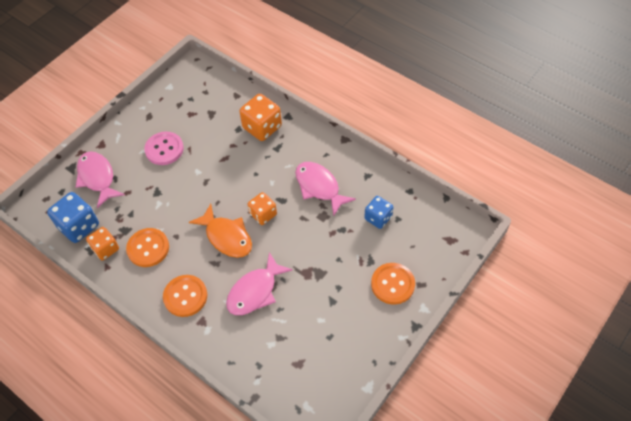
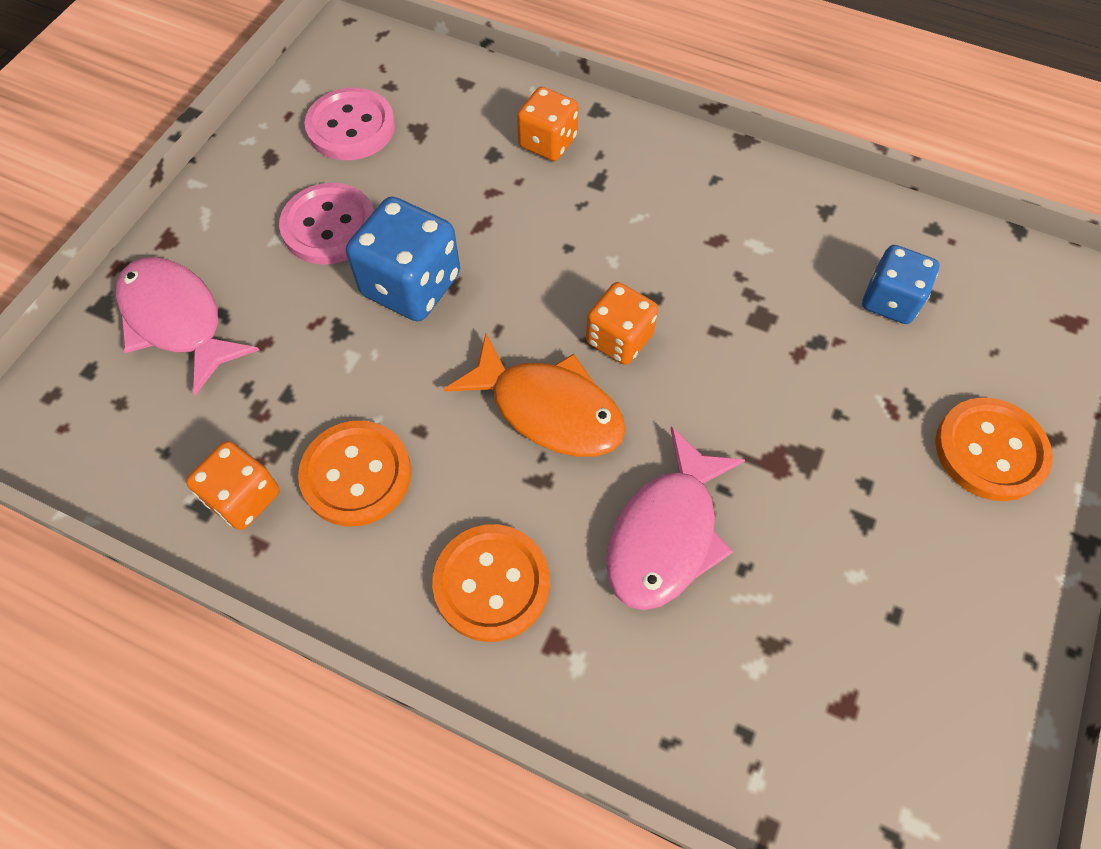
camera: 15 degrees left, 5 degrees up
blue dice [47,192,99,243] -> blue dice moved to [346,196,460,321]
orange dice [239,94,282,141] -> orange dice [517,87,579,161], size x0.65
pink fish [295,162,356,216] -> none
none -> pink button [305,88,395,160]

